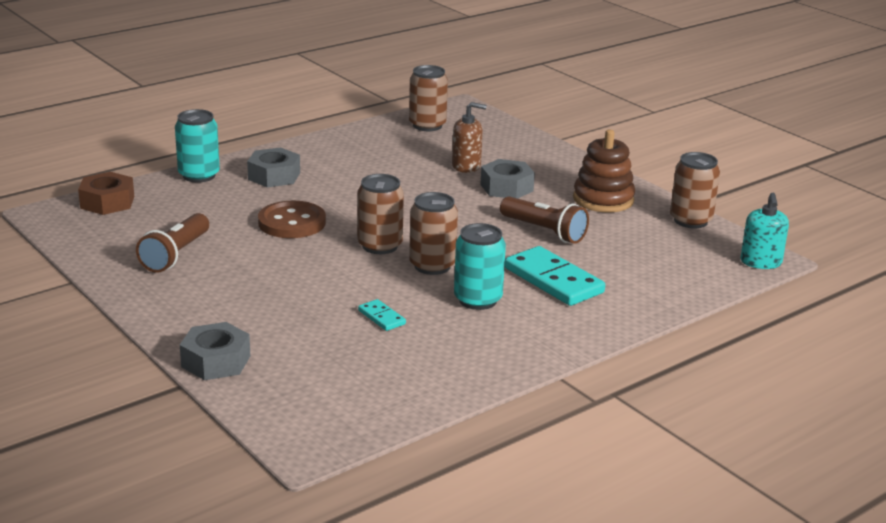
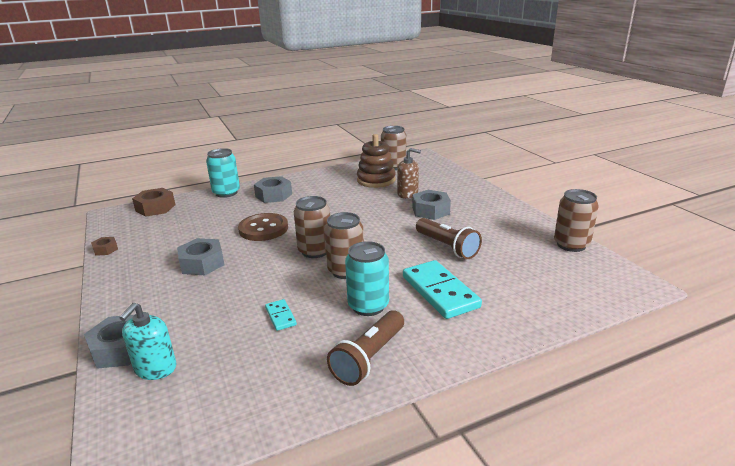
camera: 15 degrees right, 0 degrees up
brown flashlight [136,213,209,273] -> brown flashlight moved to [327,310,404,386]
brown stacking toy [573,130,635,212] -> brown stacking toy moved to [357,134,396,188]
turquoise soap dispenser [741,193,789,269] -> turquoise soap dispenser moved to [119,303,176,380]
none -> brown nut [91,237,118,256]
none -> grey nut [177,238,224,275]

